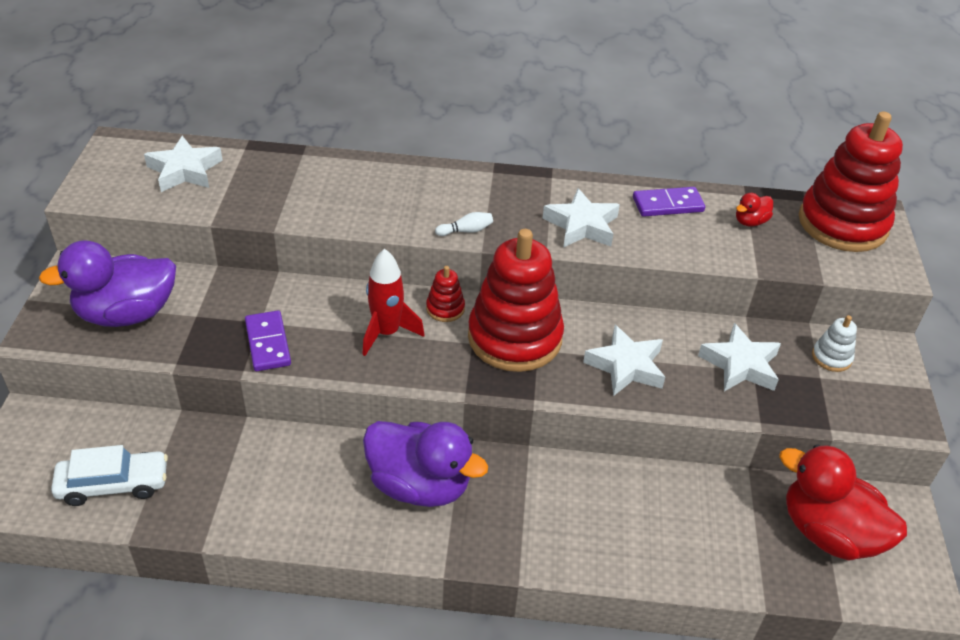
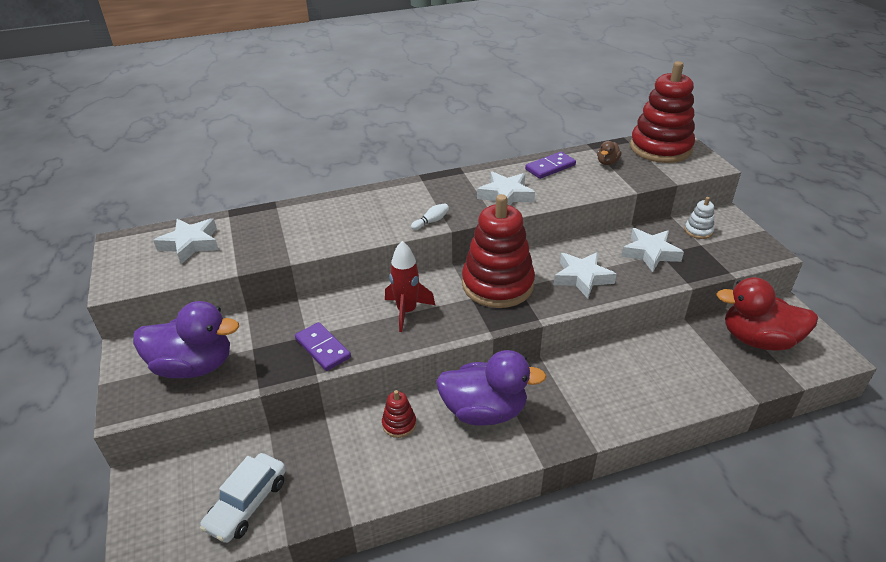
camera: 20 degrees left, 5 degrees down
purple duck [39,240,176,327] -> purple duck turned 135 degrees counterclockwise [133,301,239,379]
white car [51,445,168,506] -> white car turned 150 degrees clockwise [200,453,286,543]
red stacking toy [426,266,465,322] -> red stacking toy moved to [382,390,416,438]
red duck [736,193,773,227] -> brown duck [597,141,622,165]

